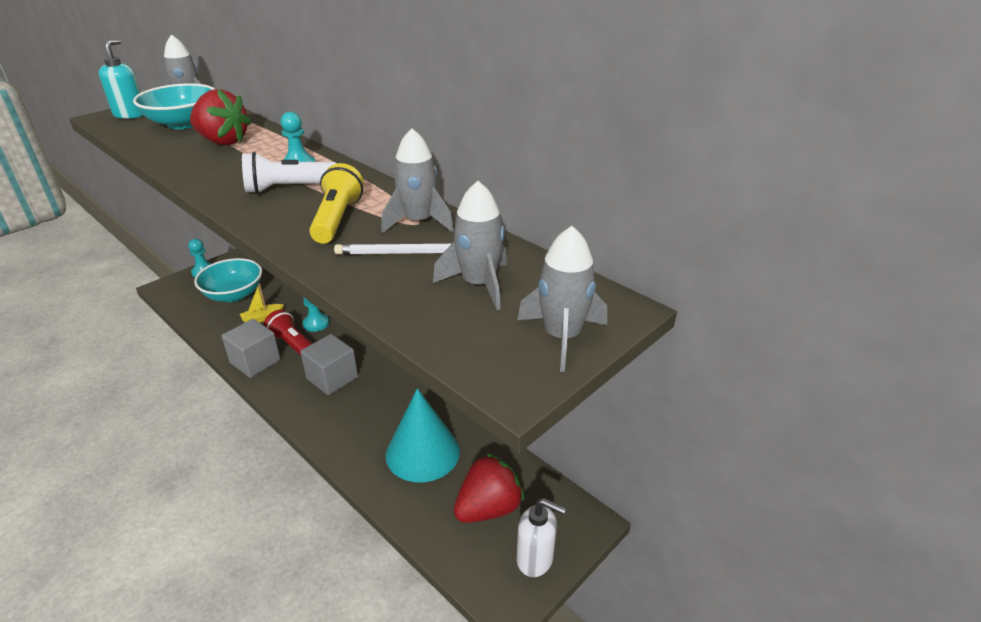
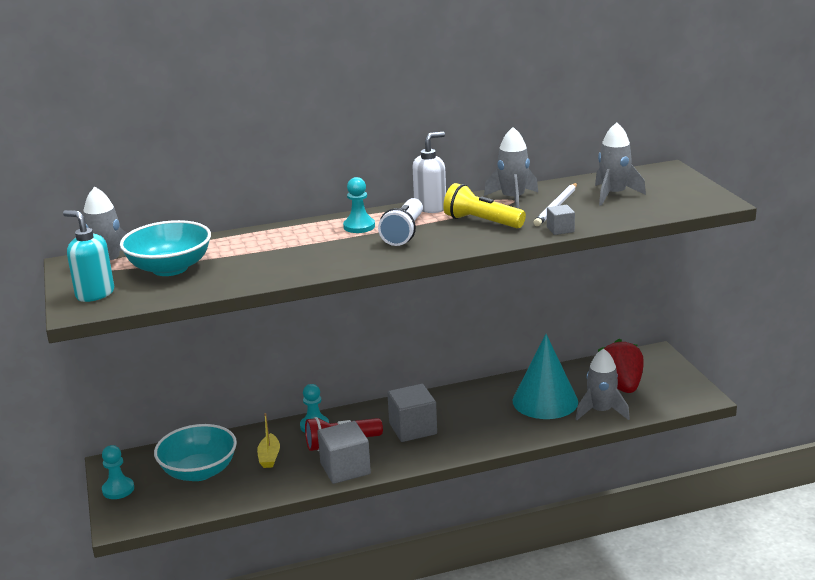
camera: 60 degrees left, 10 degrees down
red strawberry [190,89,252,145] -> none
grey rocket [517,226,607,372] -> grey rocket moved to [576,349,630,420]
white soap dispenser [517,498,566,577] -> white soap dispenser moved to [412,132,446,213]
none -> grey cube [547,205,575,235]

